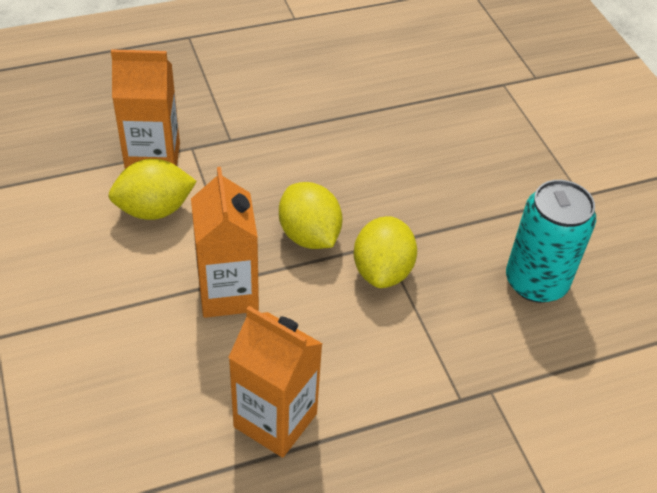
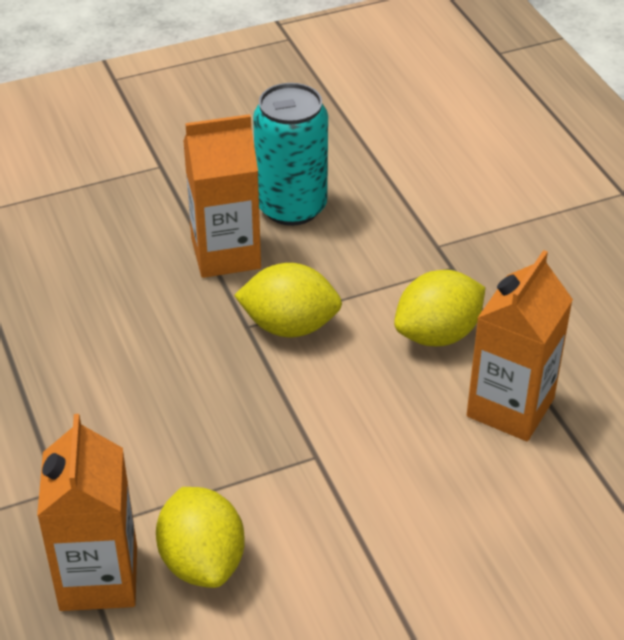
camera: 90 degrees left, 5 degrees down
orange carton [191,167,259,318] -> orange carton moved to [183,114,261,278]
yellow lemon [279,182,343,249] -> yellow lemon moved to [394,270,486,346]

